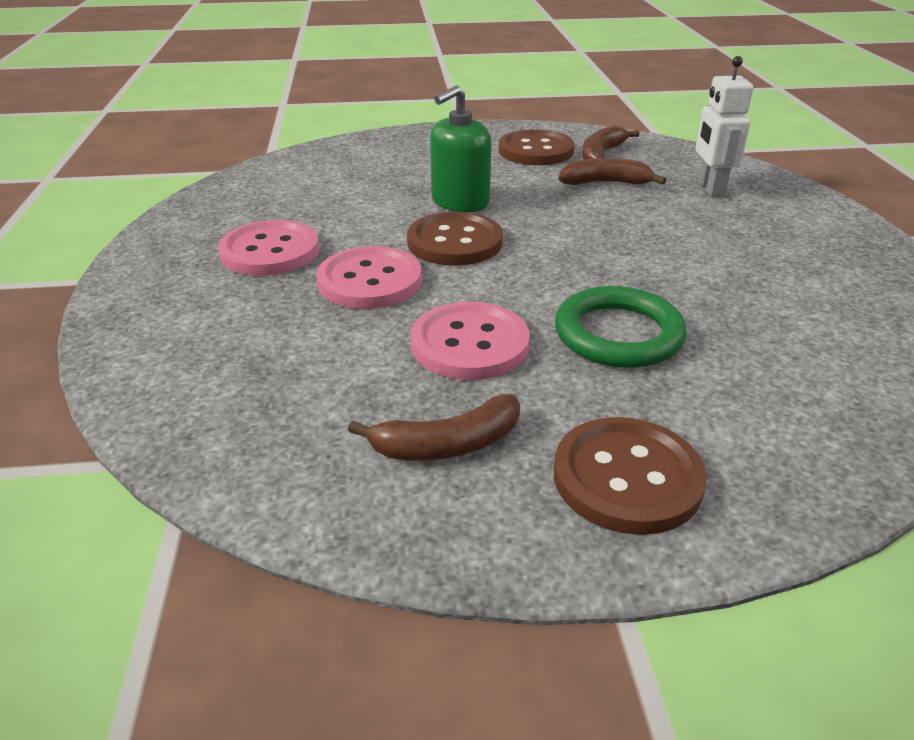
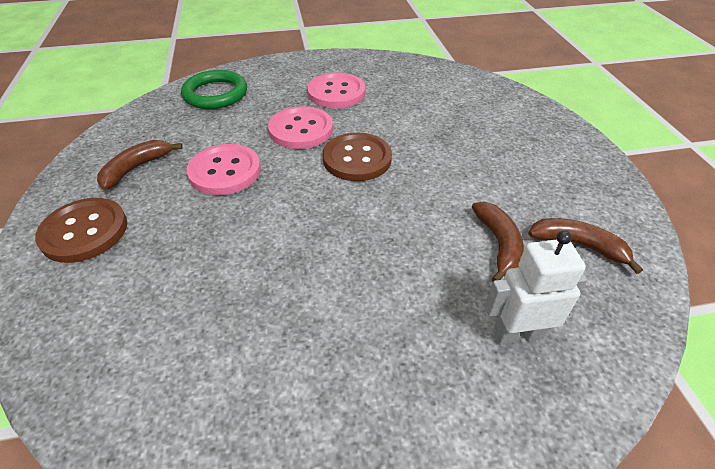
camera: 85 degrees right, 10 degrees up
brown banana [348,394,520,461] -> brown banana turned 60 degrees clockwise [97,140,183,190]
green soap dispenser [430,85,491,212] -> none
brown button [498,129,575,165] -> none
green ring [555,286,687,368] -> green ring moved to [181,70,247,109]

